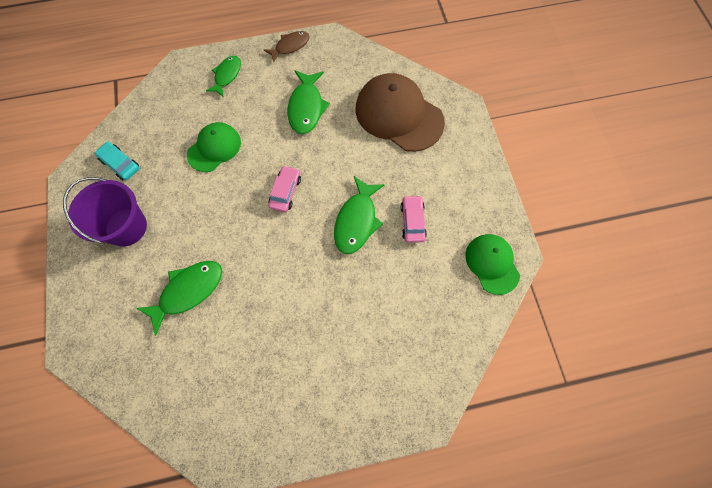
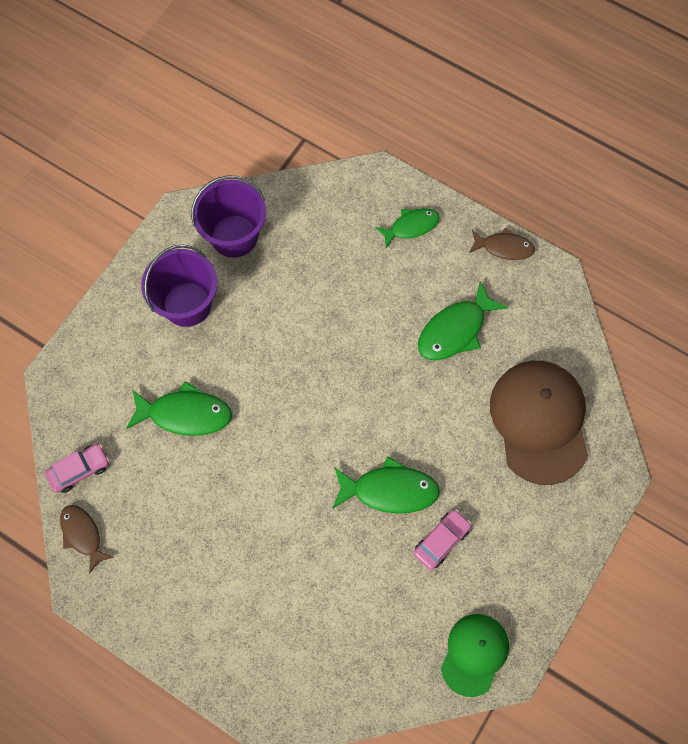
camera: 45 degrees right, 0 degrees up
turquoise car [95,142,139,180] -> purple bucket [191,175,266,258]
green cap [187,122,241,172] -> none
pink car [268,166,301,212] -> pink car moved to [45,444,109,493]
green fish [334,176,385,254] -> green fish turned 150 degrees counterclockwise [332,456,440,514]
none -> brown fish [60,505,114,574]

